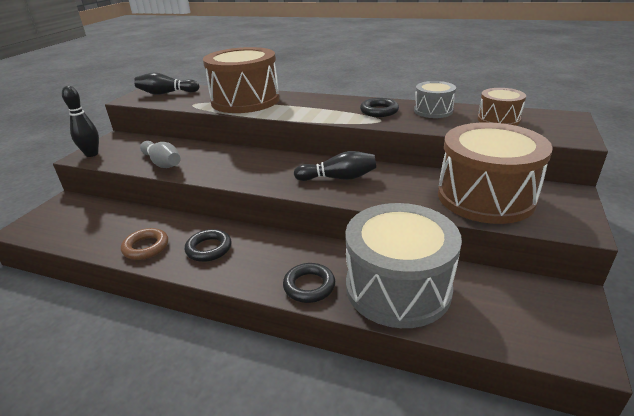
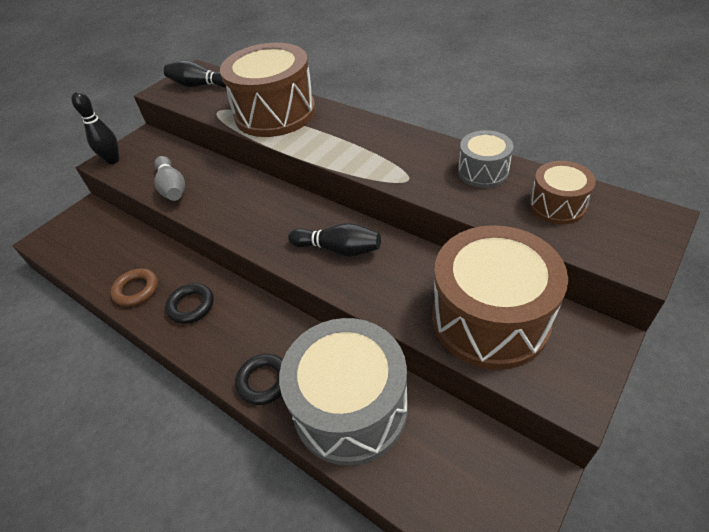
camera: 20 degrees right, 15 degrees up
black ring [360,98,399,117] -> none

